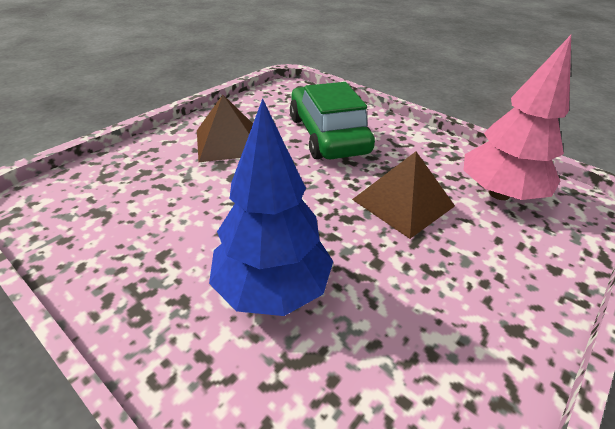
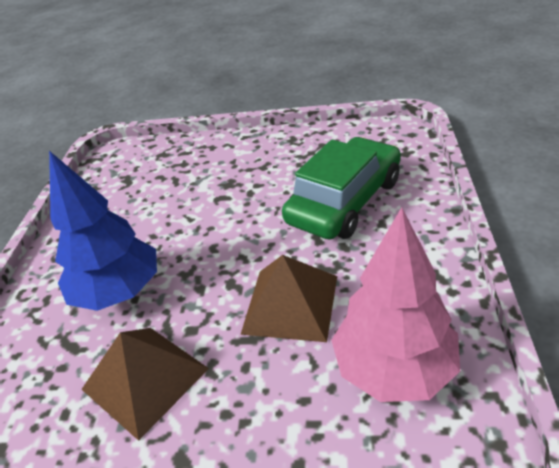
camera: 60 degrees right, 0 degrees up
brown pyramid [197,95,253,162] -> brown pyramid moved to [81,328,209,441]

